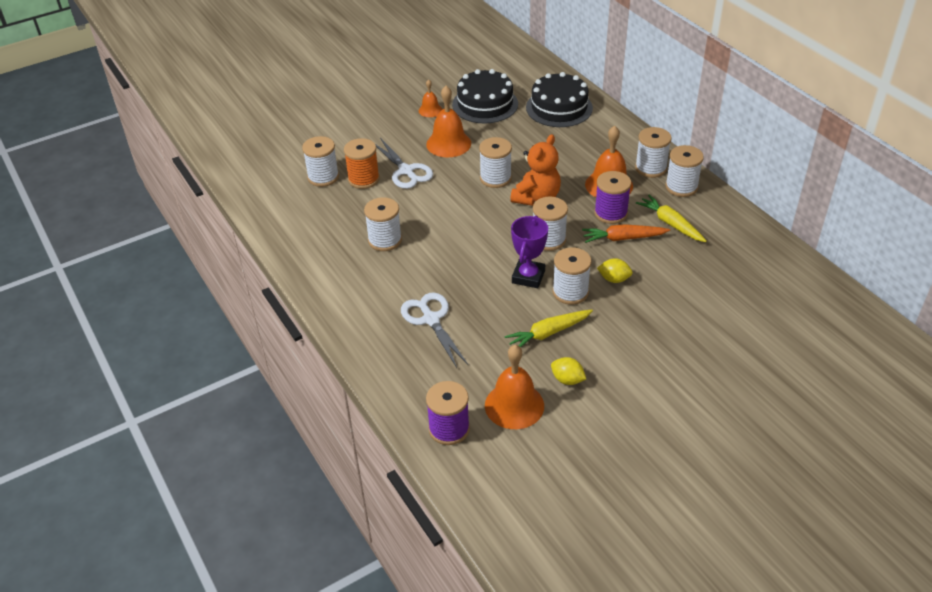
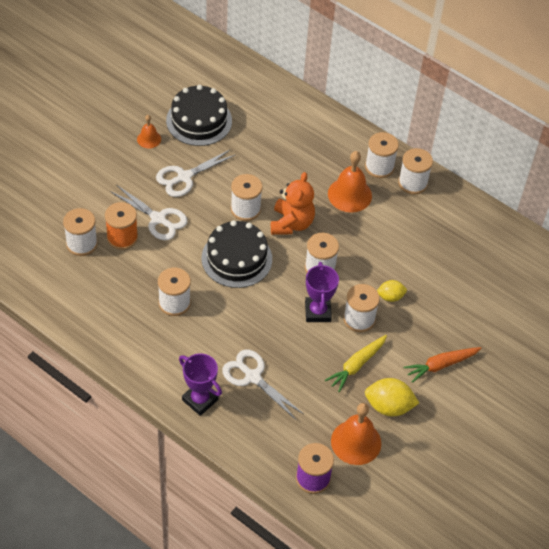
camera: 25 degrees left, 10 degrees up
orange bell [426,86,471,157] -> white scissors [156,149,235,197]
black cake [526,72,593,127] -> black cake moved to [201,220,272,288]
yellow lemon [551,357,586,385] -> yellow lemon [365,378,419,416], size x1.65
orange carrot [582,224,670,243] -> orange carrot moved to [404,347,481,383]
purple spool [594,171,631,224] -> none
yellow carrot [636,195,707,242] -> none
none -> purple trophy [179,353,222,416]

